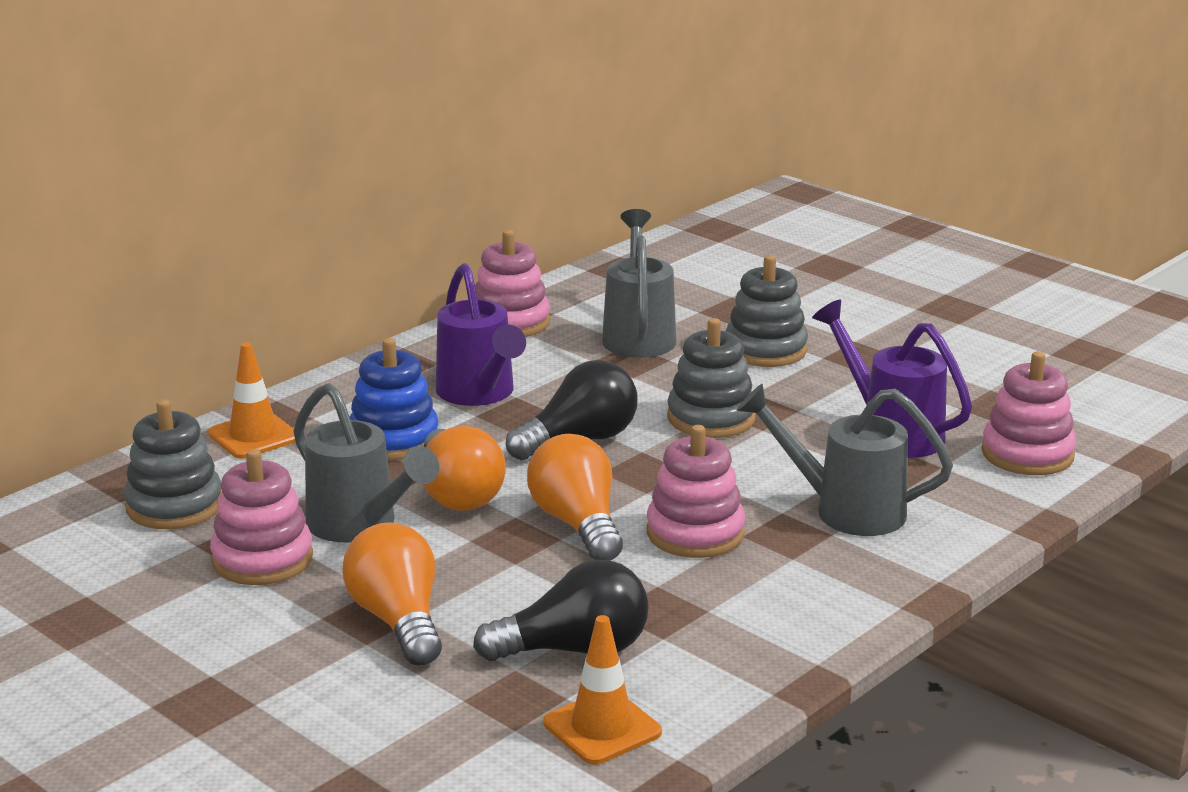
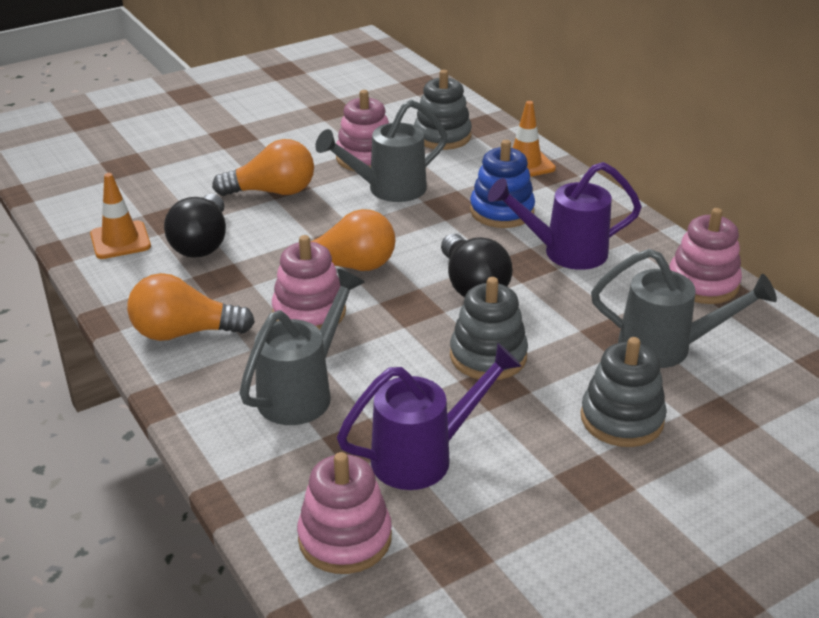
camera: 105 degrees right, 10 degrees up
orange light bulb [424,426,506,511] -> orange light bulb moved to [127,273,255,341]

